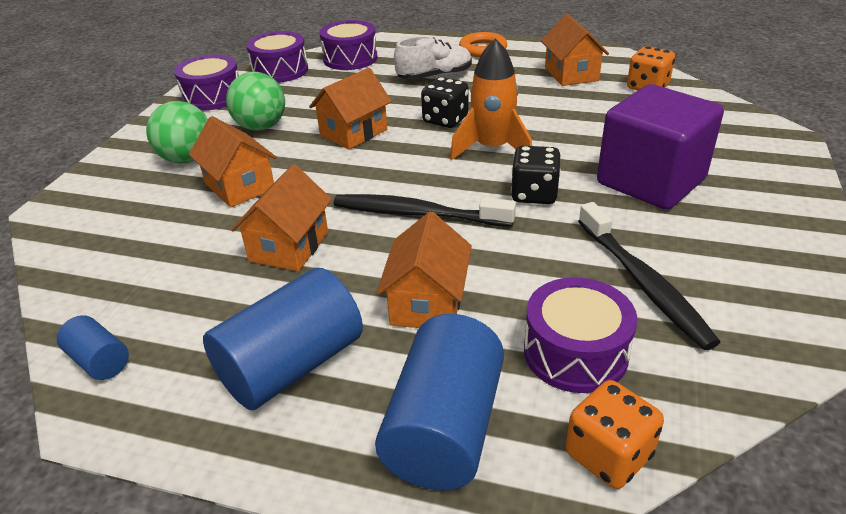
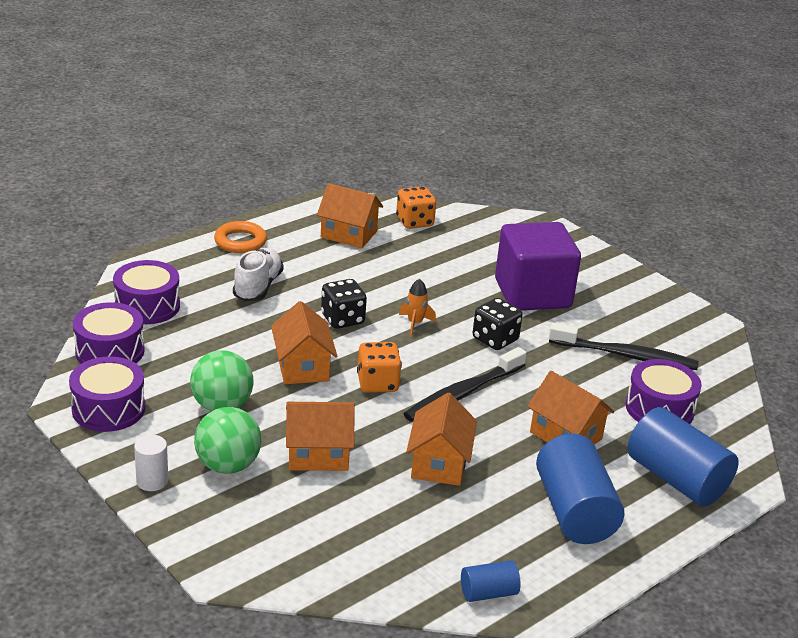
camera: 60 degrees left, 5 degrees down
orange house [231,164,332,271] -> orange house turned 45 degrees clockwise [406,393,477,486]
orange rocket [450,38,532,160] -> orange rocket [399,278,436,336], size x0.52
orange dice [566,380,664,489] -> orange dice moved to [357,342,402,393]
none -> white cylinder [134,435,168,491]

